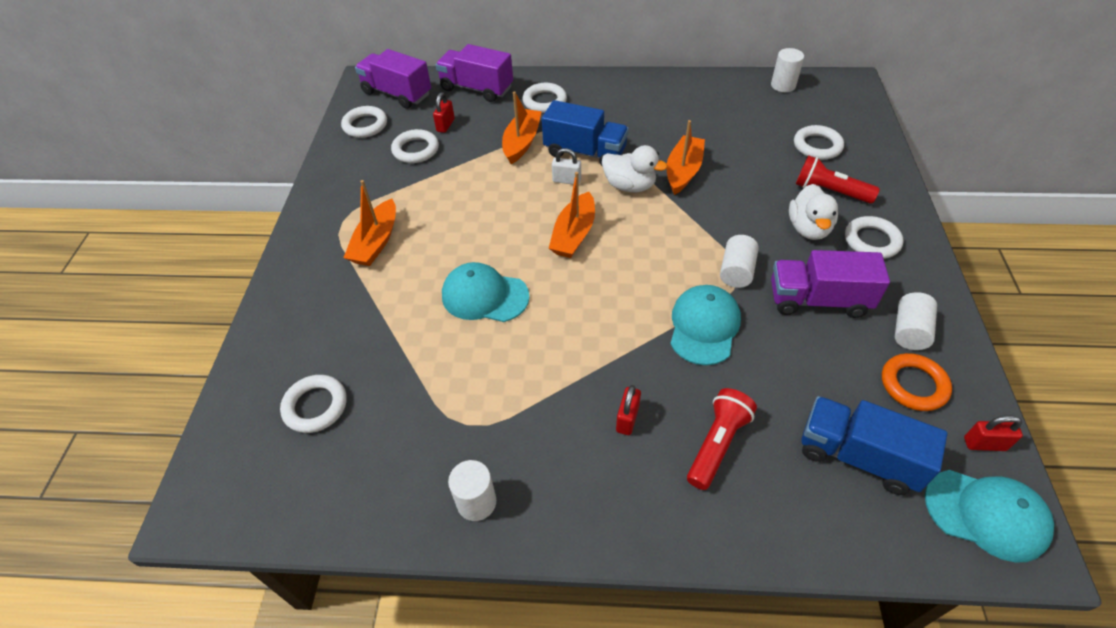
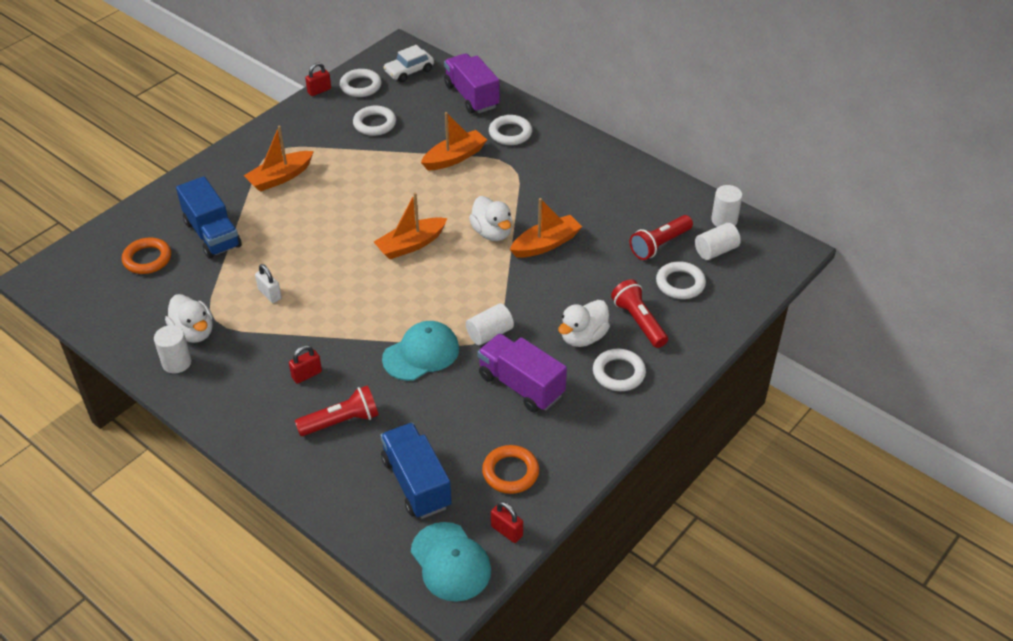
camera: 35 degrees right, 5 degrees down
white ring [280,375,347,433] -> orange ring [122,237,171,274]
purple truck [355,49,431,109] -> white car [383,45,434,82]
red padlock [433,92,455,133] -> red padlock moved to [305,62,331,96]
turquoise cap [442,262,530,322] -> none
blue truck [542,100,629,167] -> blue truck moved to [176,176,242,258]
white padlock [552,148,581,185] -> white padlock moved to [255,264,282,303]
white cylinder [895,292,937,350] -> white cylinder moved to [695,223,741,260]
none -> white duck [165,294,213,343]
none -> red flashlight [630,215,693,260]

